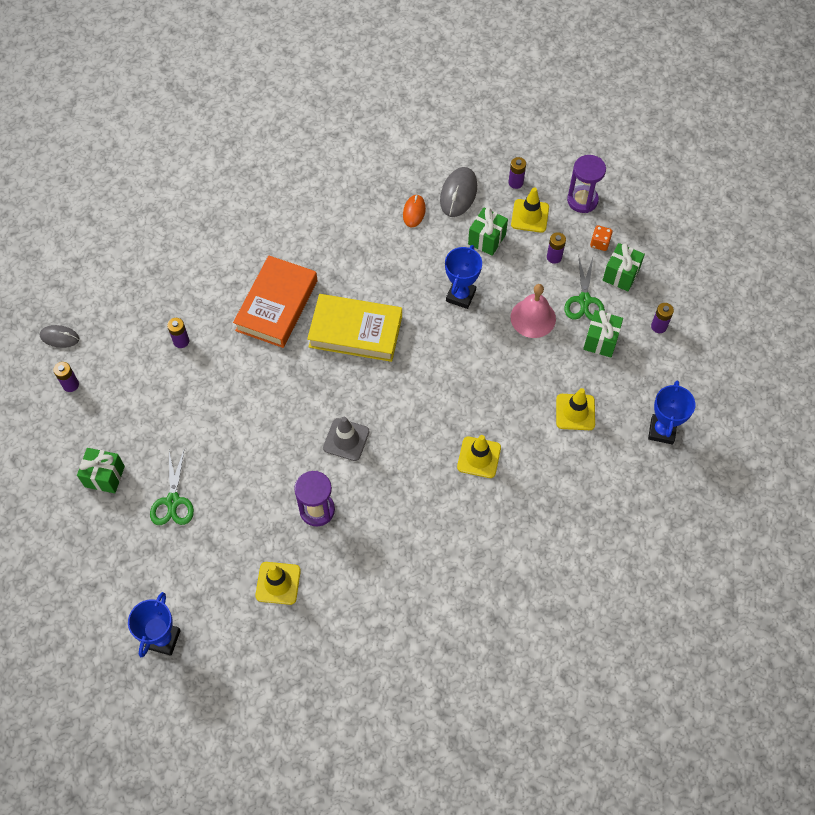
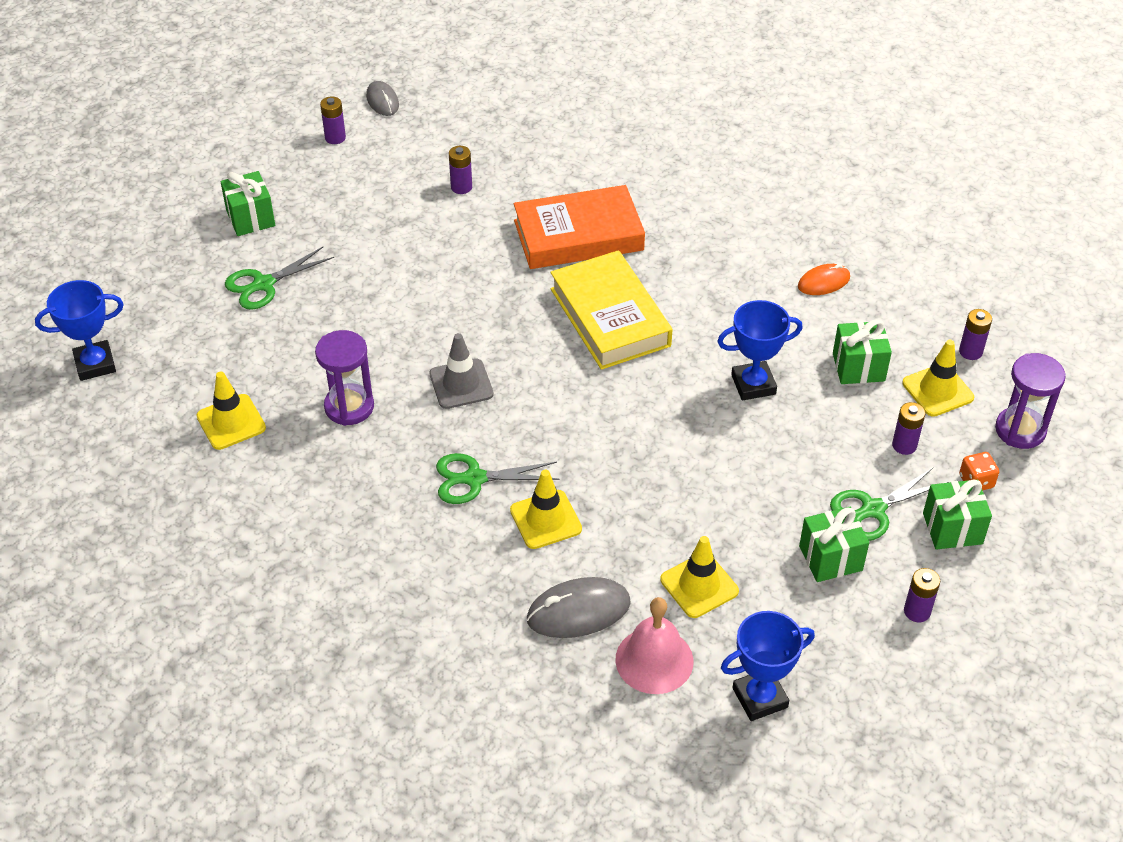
camera: 55 degrees right, 15 degrees down
grey mouse [440,167,477,217] -> grey mouse moved to [527,577,631,638]
pink bell [511,284,556,338] -> pink bell moved to [615,597,693,694]
none -> green scissors [436,453,559,504]

